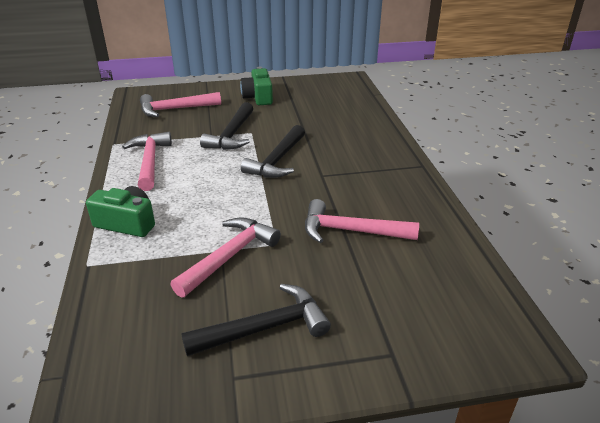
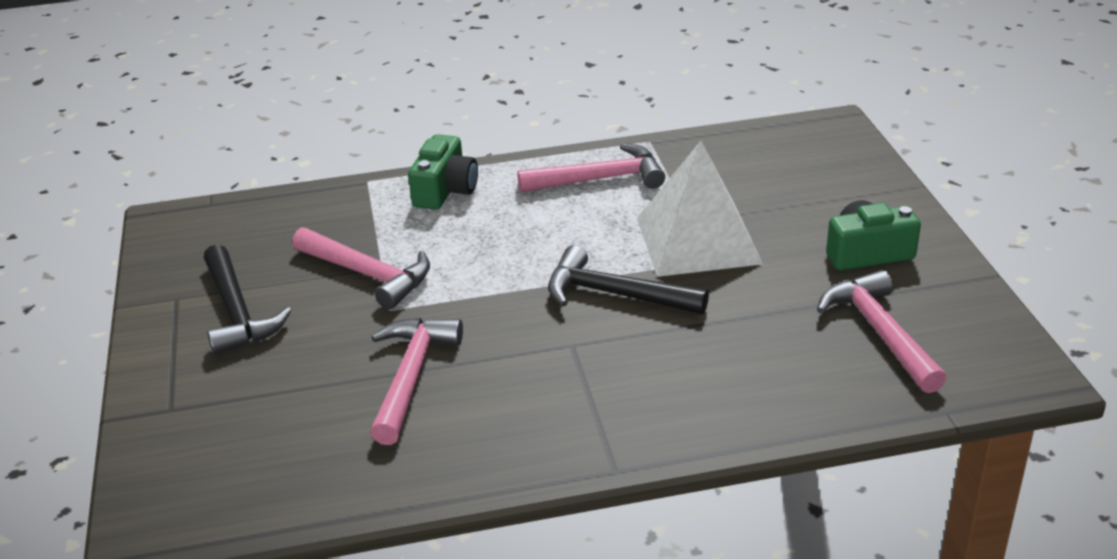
camera: 90 degrees right, 0 degrees up
pink hammer [140,92,221,117] -> pink hammer moved to [817,270,947,393]
black hammer [200,102,253,150] -> white pyramid [637,141,763,277]

